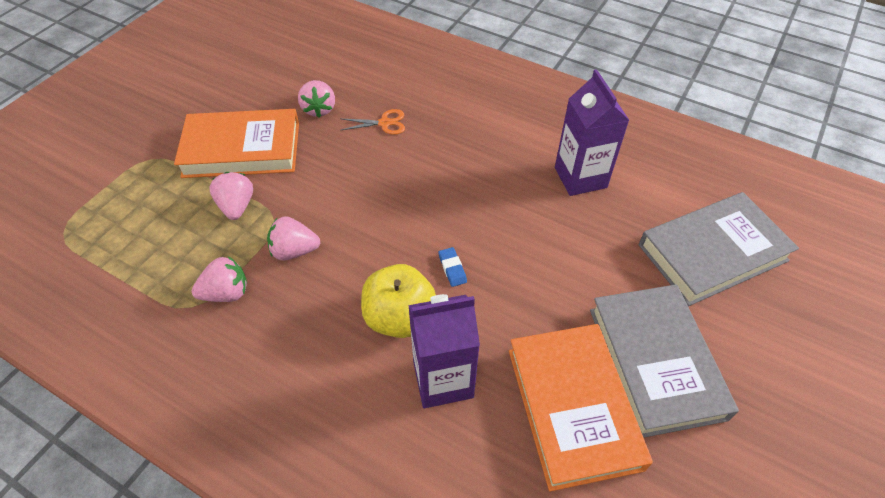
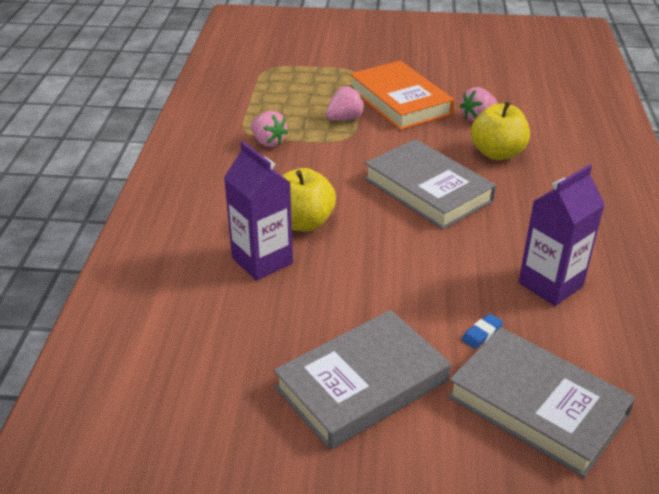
camera: 65 degrees right, 15 degrees down
pink strawberry [267,216,320,261] -> none
orange scissors [341,109,405,135] -> yellow apple [471,101,530,160]
blue eraser [438,247,467,287] -> blue eraser moved to [461,314,503,349]
orange book [509,324,653,491] -> none
none -> grey book [364,139,496,230]

